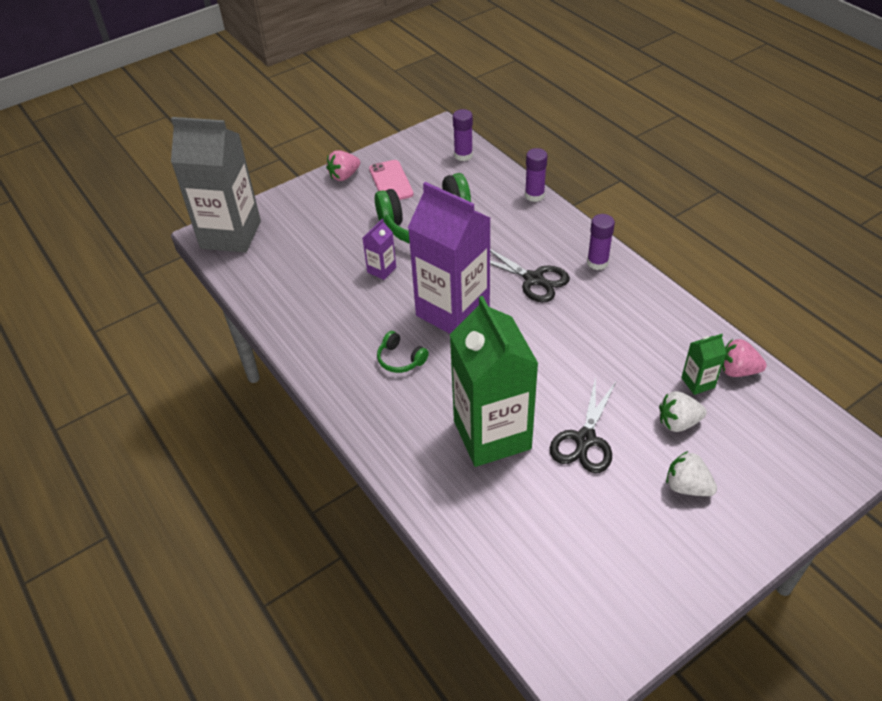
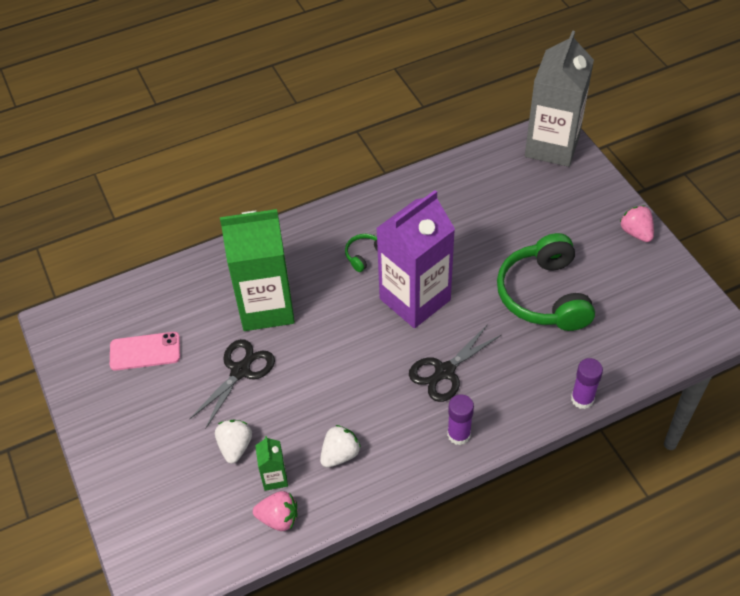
camera: 100 degrees right, 5 degrees up
purple carton [363,219,396,280] -> none
pink phone [369,160,414,200] -> pink phone moved to [110,332,180,371]
purple glue stick [453,109,473,161] -> none
black scissors [550,377,616,473] -> black scissors turned 90 degrees clockwise [189,339,275,429]
white strawberry [666,451,717,496] -> white strawberry moved to [320,425,361,468]
pink strawberry [722,339,767,377] -> pink strawberry turned 75 degrees clockwise [253,491,297,531]

